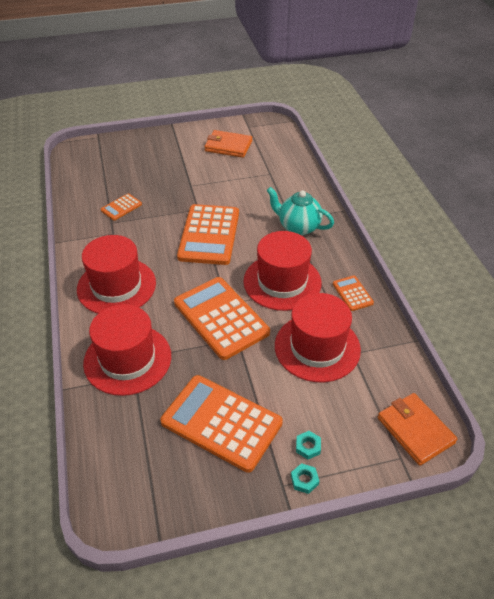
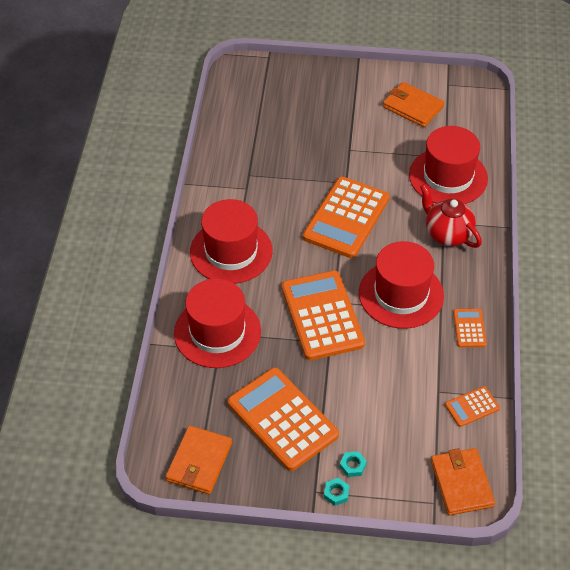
camera: 20 degrees right, 5 degrees up
orange calculator [101,193,142,220] -> orange calculator moved to [445,386,500,427]
turquoise teapot [267,187,334,235] -> red teapot [420,184,482,248]
red hat [275,293,361,382] -> red hat moved to [409,126,488,204]
none -> orange wallet [165,426,232,494]

